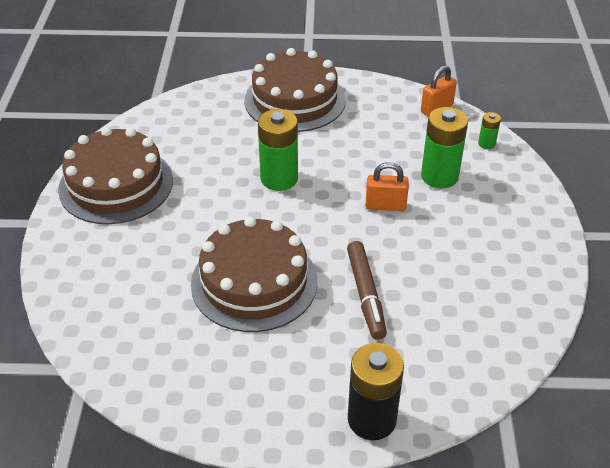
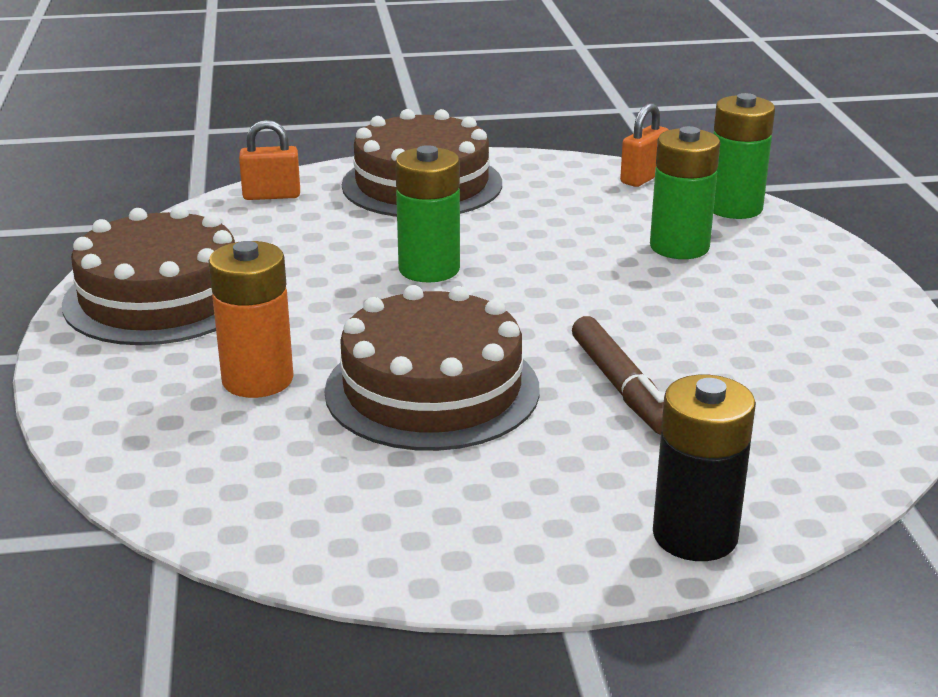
camera: 10 degrees left, 15 degrees down
orange padlock [366,162,409,211] -> orange padlock moved to [239,120,300,200]
green battery [478,112,501,149] -> green battery [713,93,775,219], size x2.08
none -> orange battery [209,241,293,398]

